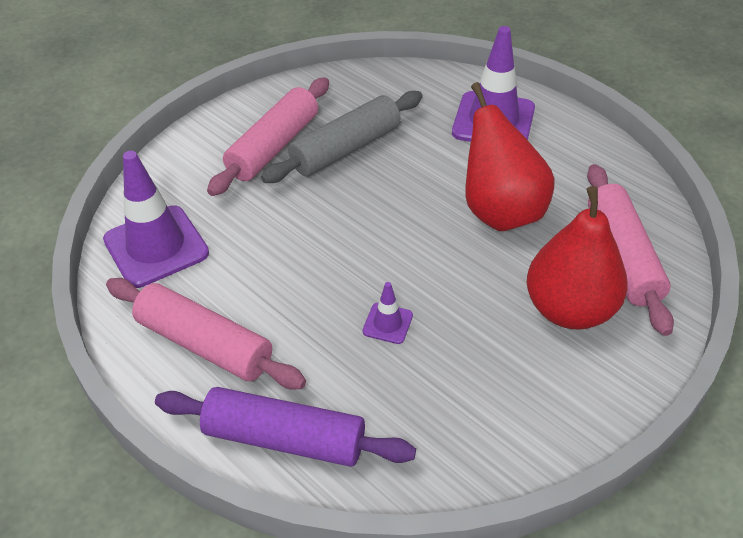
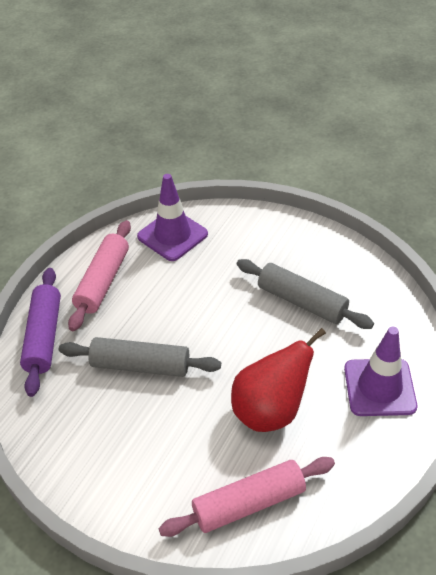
camera: 75 degrees right, 0 degrees up
pink rolling pin [207,77,329,196] -> none
purple traffic cone [362,282,413,344] -> grey rolling pin [59,337,221,377]
red pear [527,186,628,330] -> none

